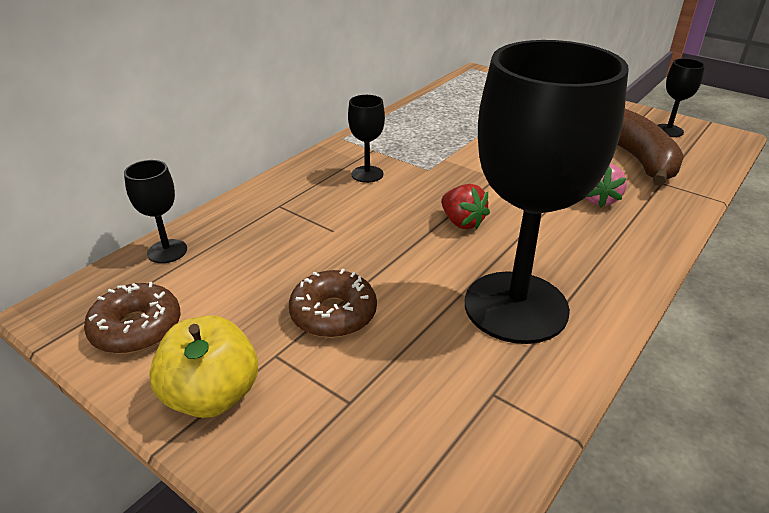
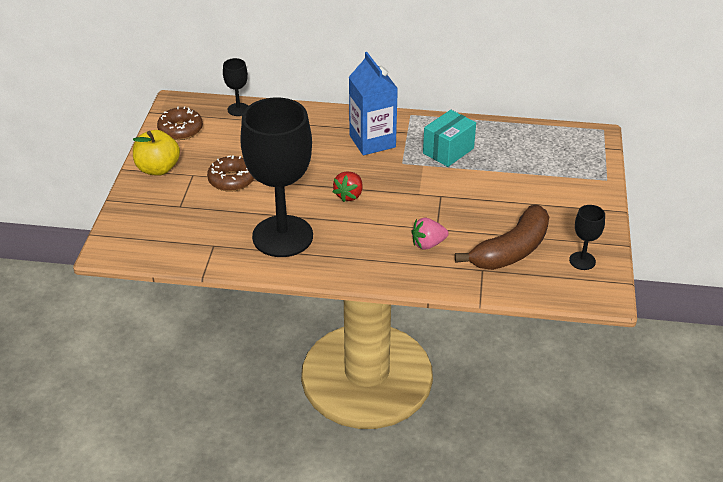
camera: 60 degrees right, 5 degrees up
black goblet [348,95,385,183] -> blue carton [349,52,398,155]
none -> turquoise box [423,110,476,167]

